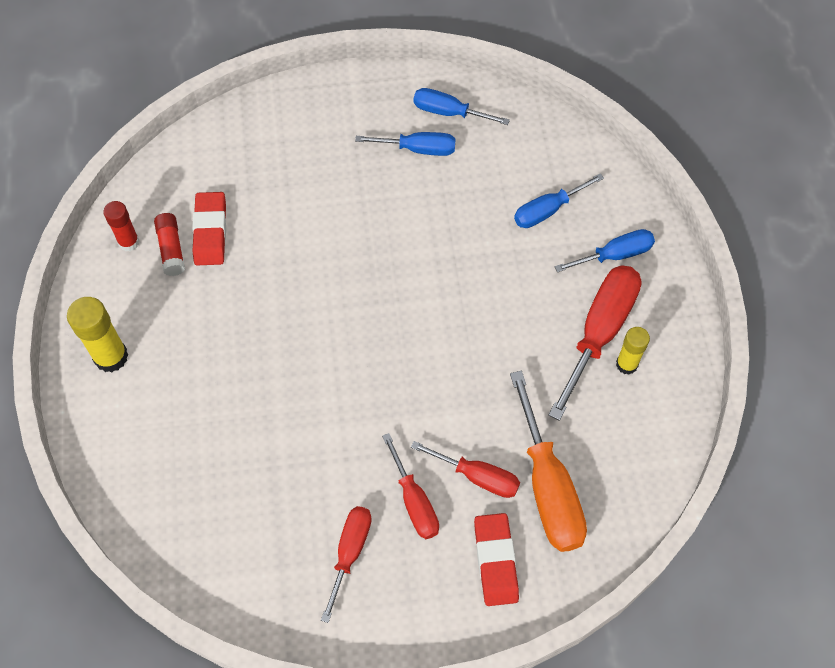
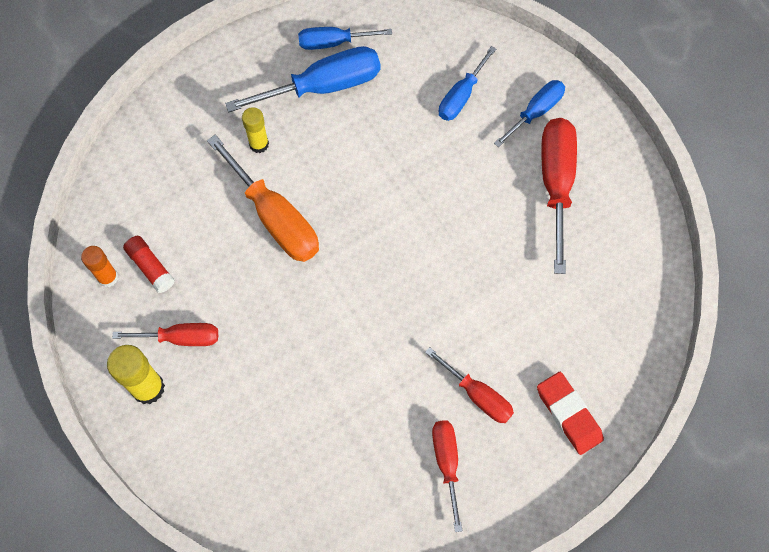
camera: 25 degrees left, 5 degrees up
red glue stick [103,201,140,251] -> orange glue stick [81,246,119,287]
red eraser [192,192,226,265] -> none
blue screwdriver [355,132,455,156] -> blue screwdriver [225,46,381,112], size x1.66
red screwdriver [411,441,520,498] -> red screwdriver moved to [112,323,218,346]
orange screwdriver [510,371,587,552] -> orange screwdriver moved to [207,134,319,262]
yellow glue stick [616,327,650,375] -> yellow glue stick moved to [242,107,269,153]

